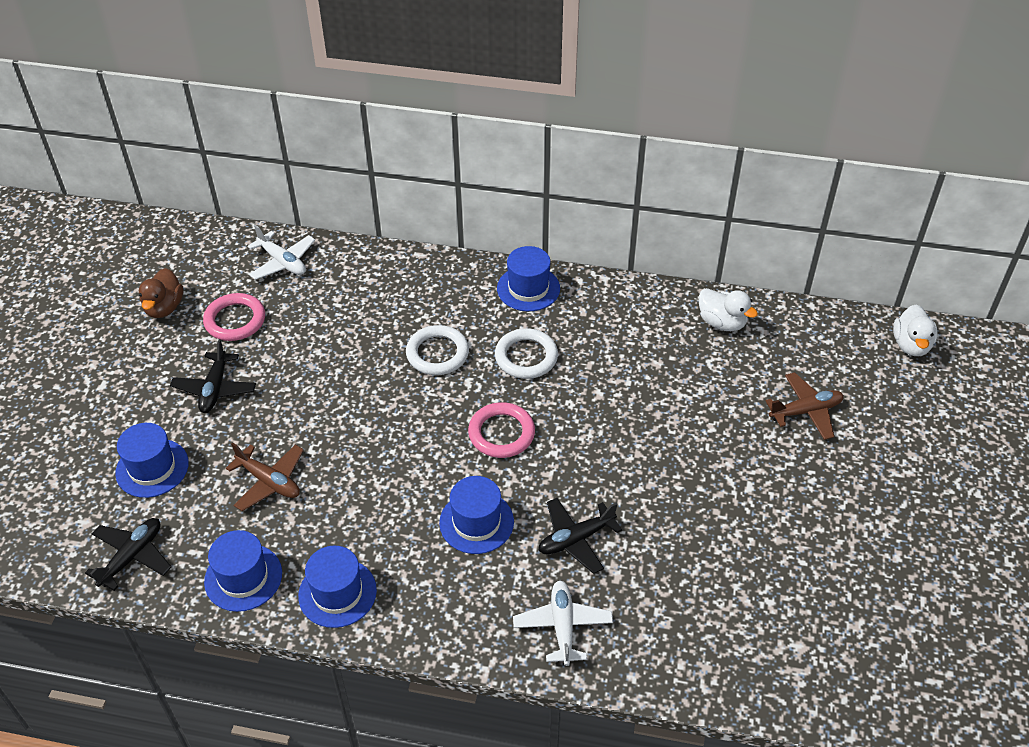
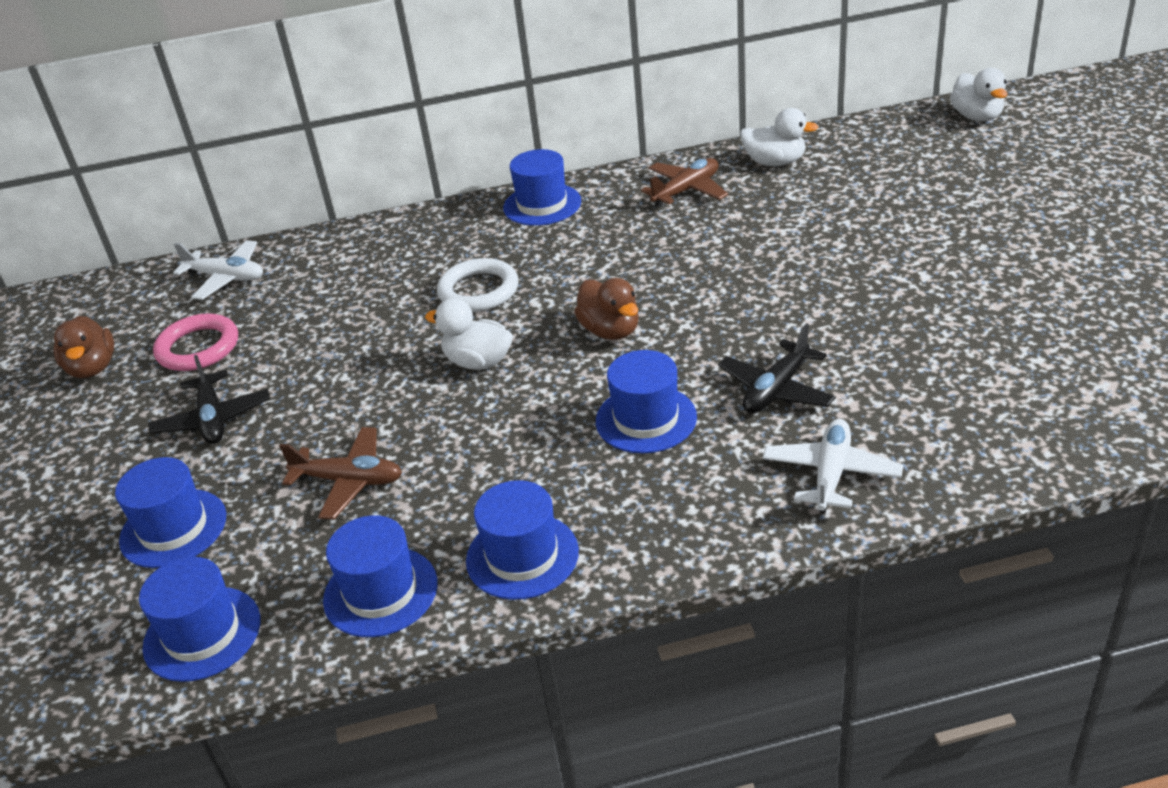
camera: 20 degrees left, 10 degrees down
black plane [85,518,171,591] -> blue hat [139,557,260,682]
pink ring [468,402,535,458] -> brown duck [574,278,639,340]
white ring [495,328,558,379] -> none
white plane [513,581,613,666] -> white plane turned 45 degrees clockwise [763,419,903,513]
brown plane [765,372,844,440] -> brown plane moved to [641,158,728,208]
none -> white duck [425,298,513,370]

